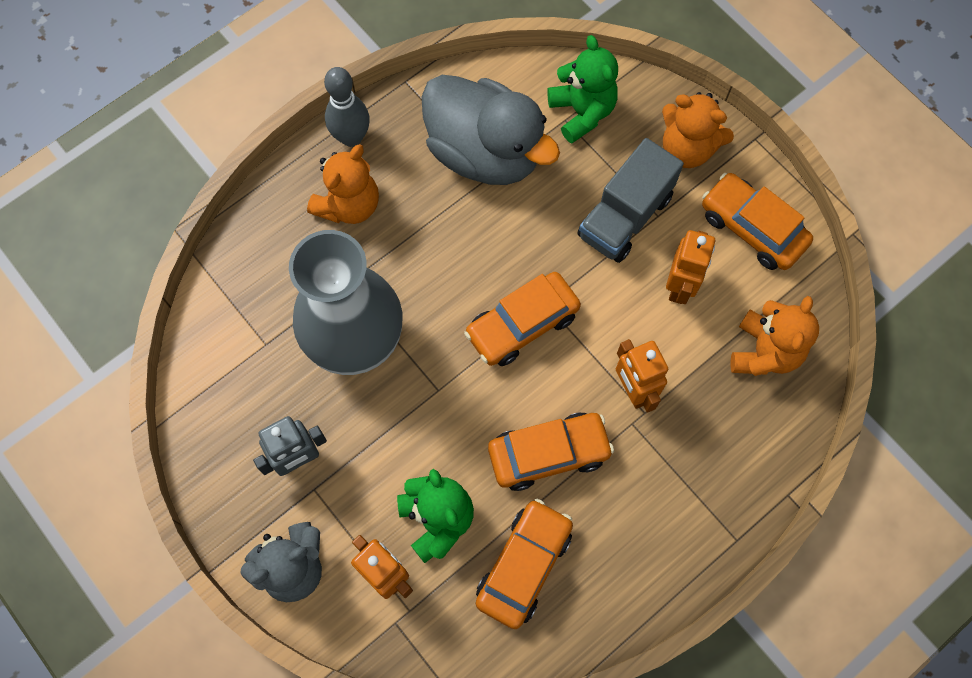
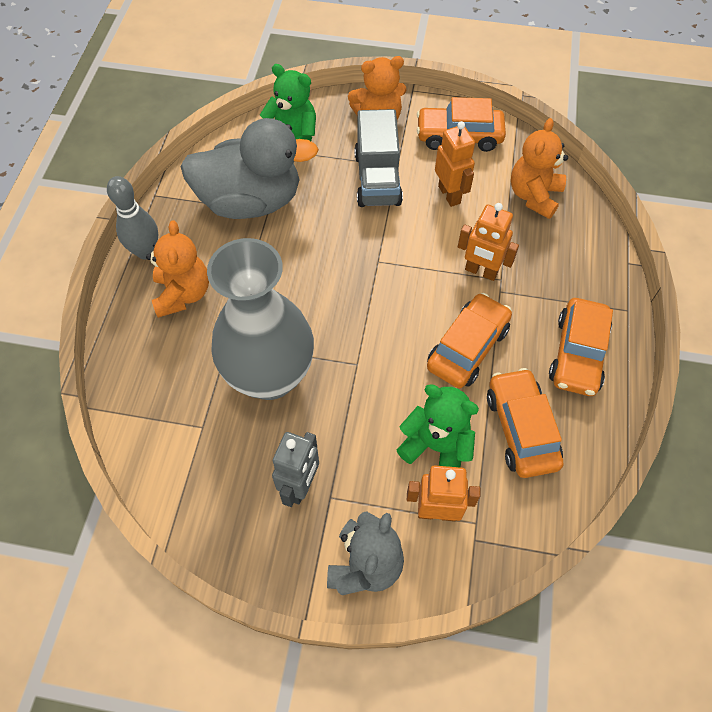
camera: 40 degrees left, 10 degrees down
orange car [464,272,581,366] -> orange car moved to [549,298,613,396]
orange teddy bear [730,296,819,376] -> orange teddy bear turned 135 degrees counterclockwise [511,118,568,219]

